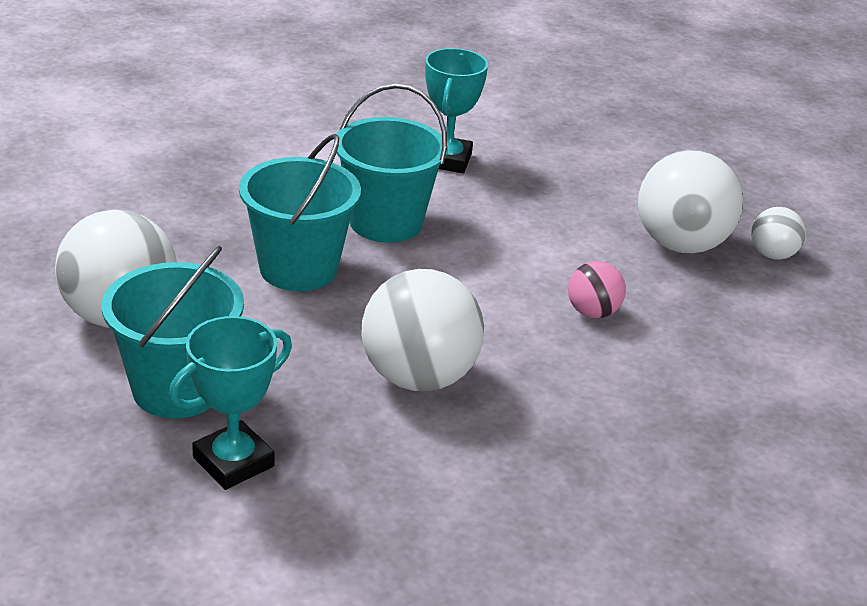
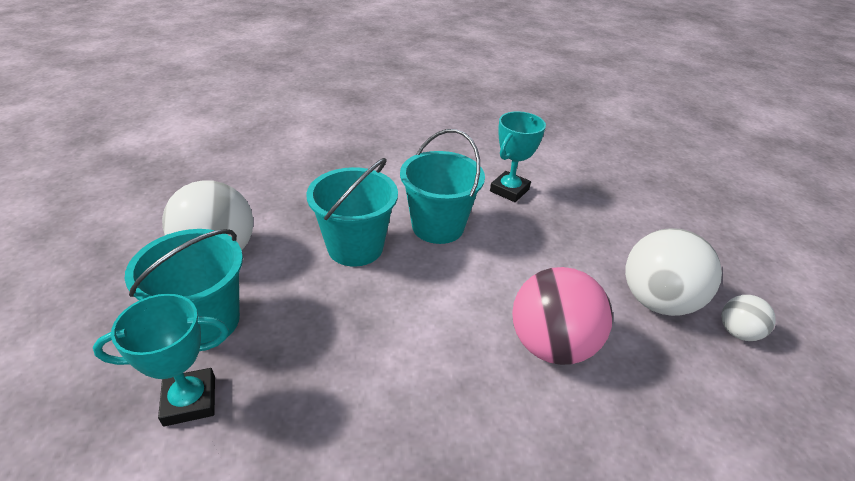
camera: 25 degrees right, 5 degrees up
white ball [361,269,484,391] -> none
pink ball [568,261,626,318] -> pink ball [512,267,613,365], size x1.94

